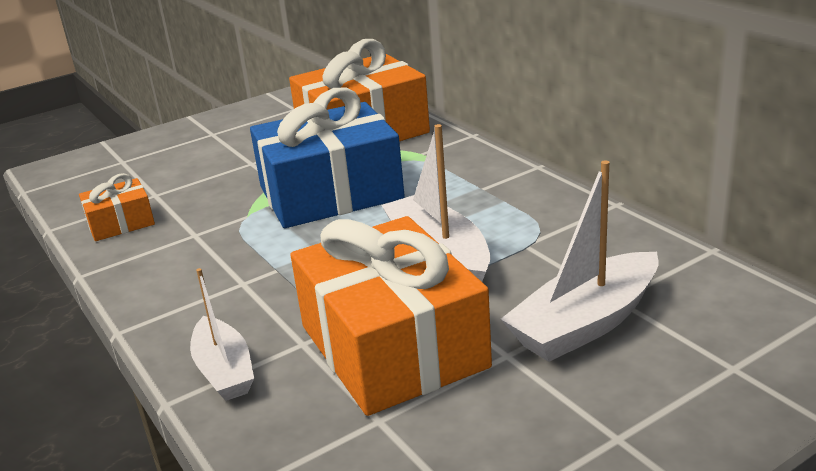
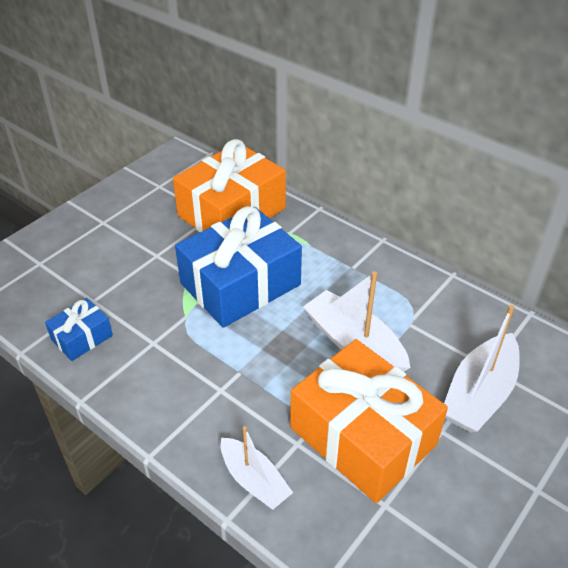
camera: 20 degrees left, 15 degrees up
orange gift [79,173,155,241] -> blue gift [45,298,113,361]

